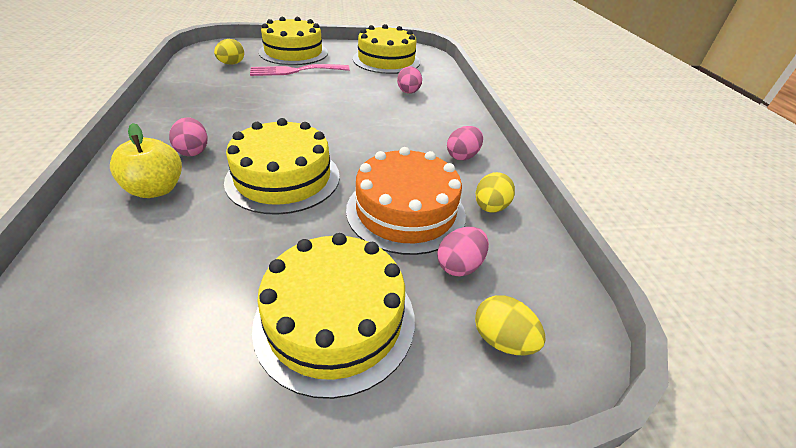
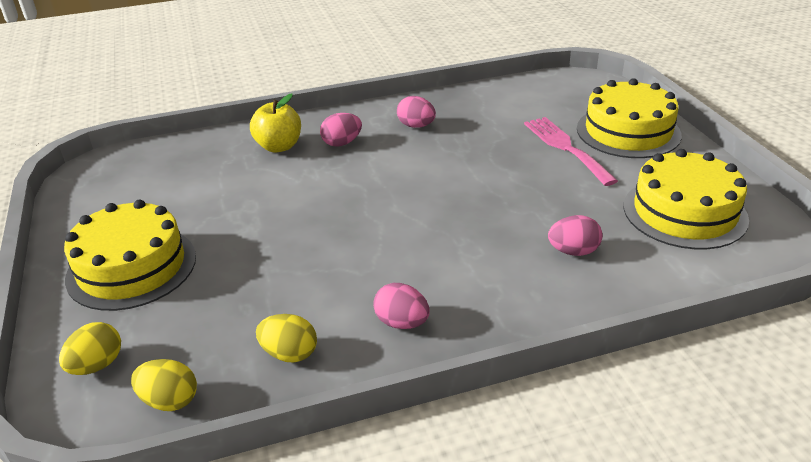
camera: 85 degrees right, 5 degrees down
yellow egg [214,39,244,64] -> yellow egg moved to [131,359,197,411]
yellow cake [224,118,340,215] -> none
orange cake [346,147,466,255] -> none
pink egg [437,227,489,276] -> pink egg moved to [397,96,436,128]

